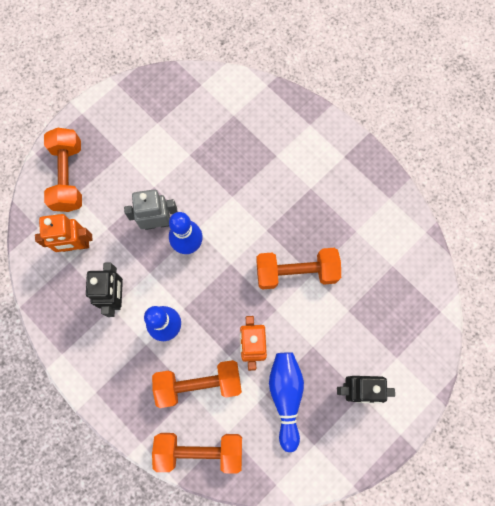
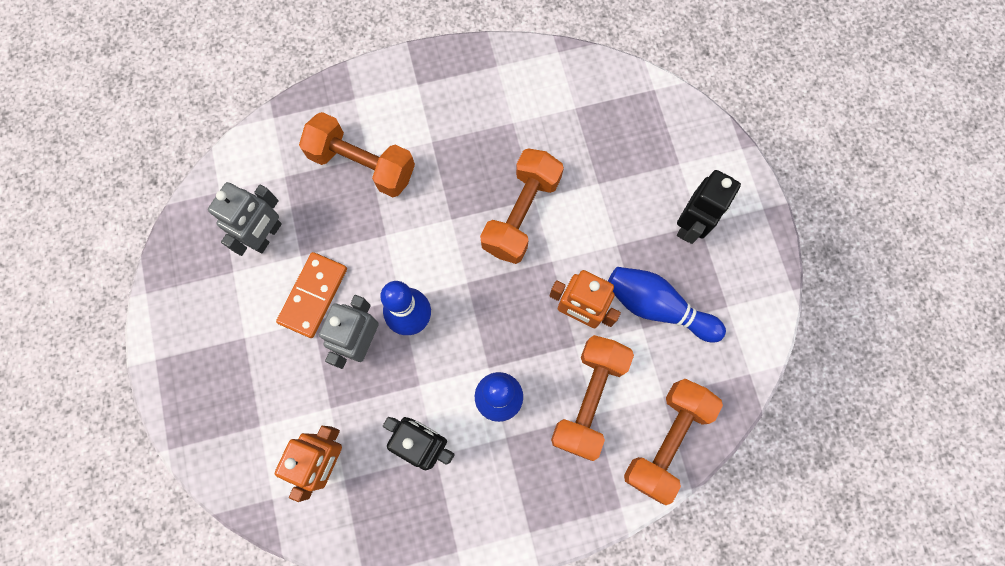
camera: 60 degrees left, 0 degrees up
orange dumbbell [44,128,82,212] -> orange dumbbell moved to [299,112,415,197]
none -> grey robot [208,182,282,256]
none -> orange domino [276,252,347,338]

